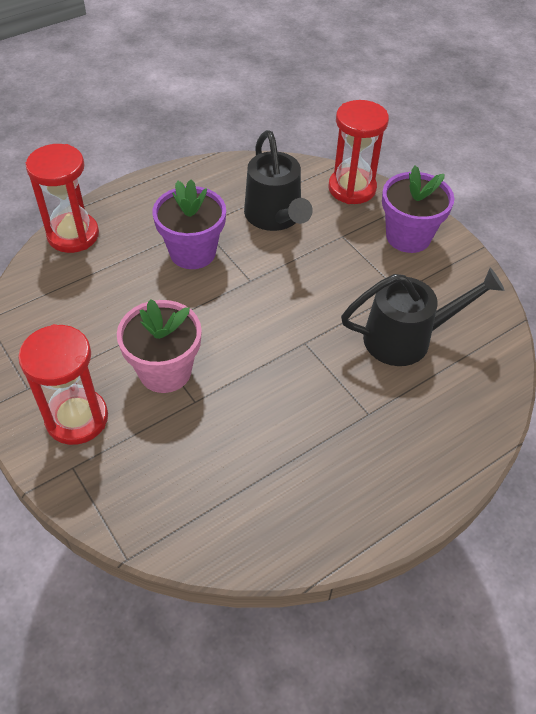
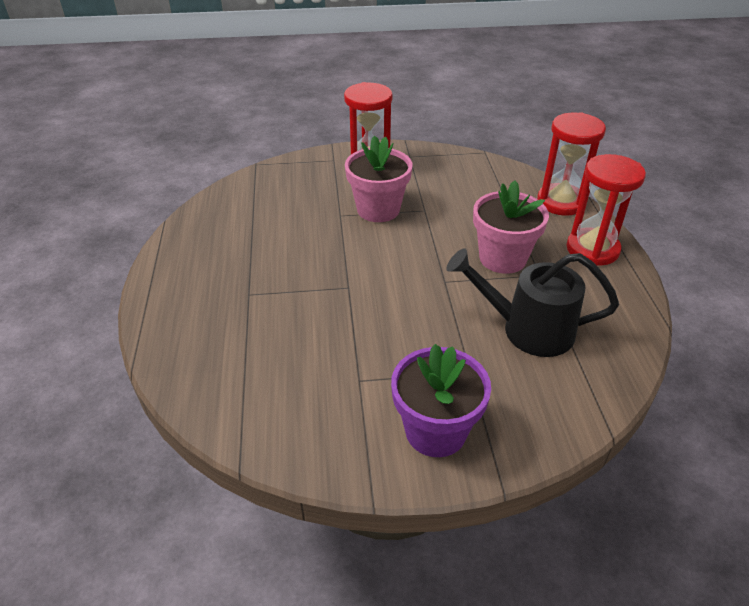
camera: 120 degrees right, 10 degrees down
purple flower pot [153,179,226,269] -> pink flower pot [473,180,549,274]
red hourglass [328,100,389,204] -> red hourglass moved to [566,154,646,266]
black watering can [341,268,504,366] -> none

